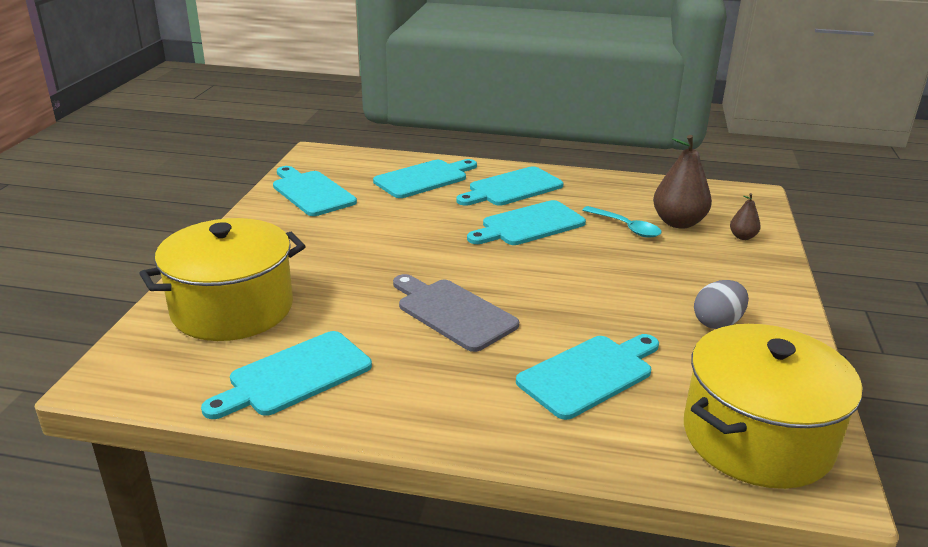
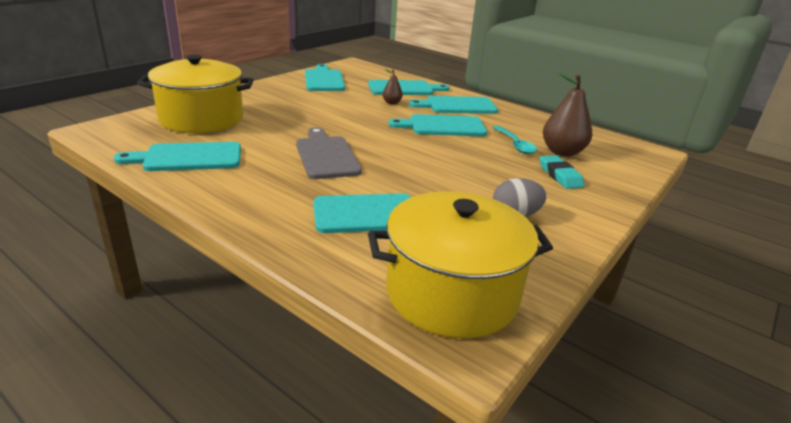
camera: 25 degrees right, 0 degrees up
brown pear [730,193,761,240] -> brown pear moved to [382,69,403,104]
none -> turquoise eraser [540,155,584,189]

